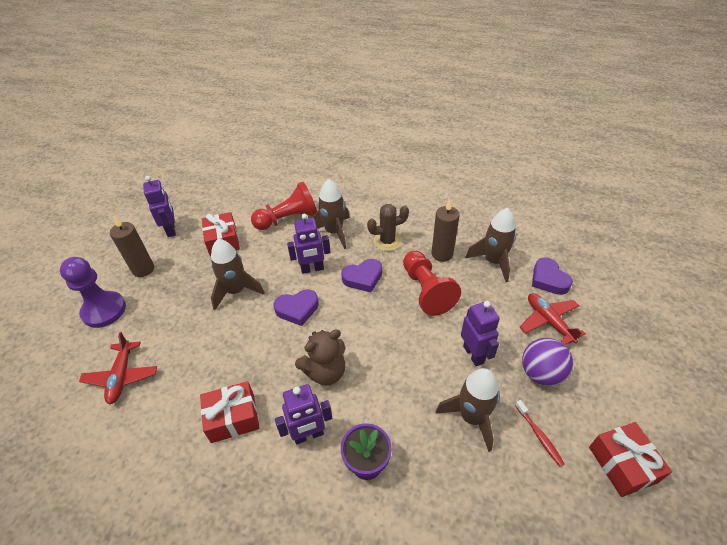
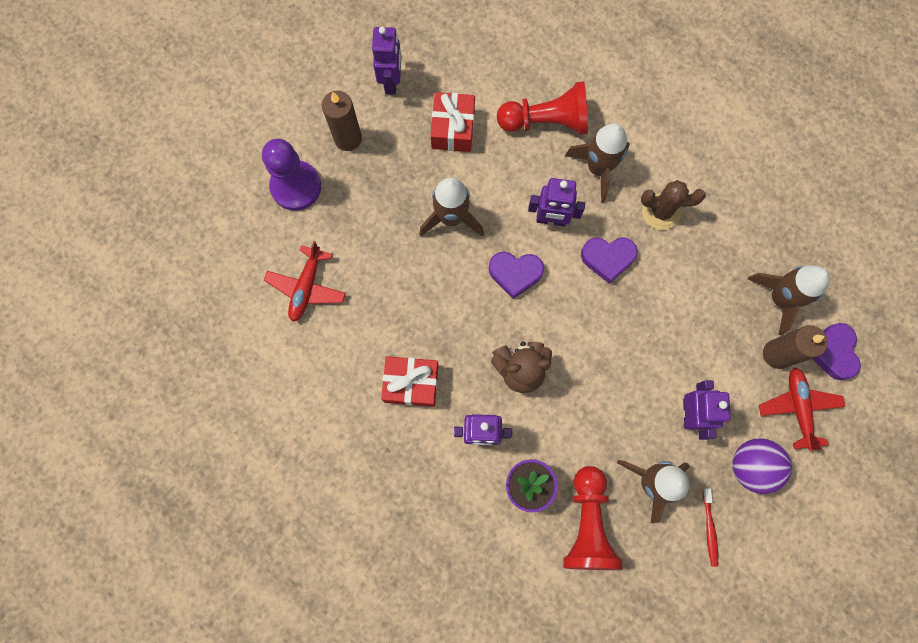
camera: 20 degrees right, 30 degrees up
red pawn [403,251,461,316] -> red pawn moved to [563,466,623,570]
brown candle [432,199,460,262] -> brown candle moved to [763,325,828,369]
red gift [589,422,672,497] -> none

